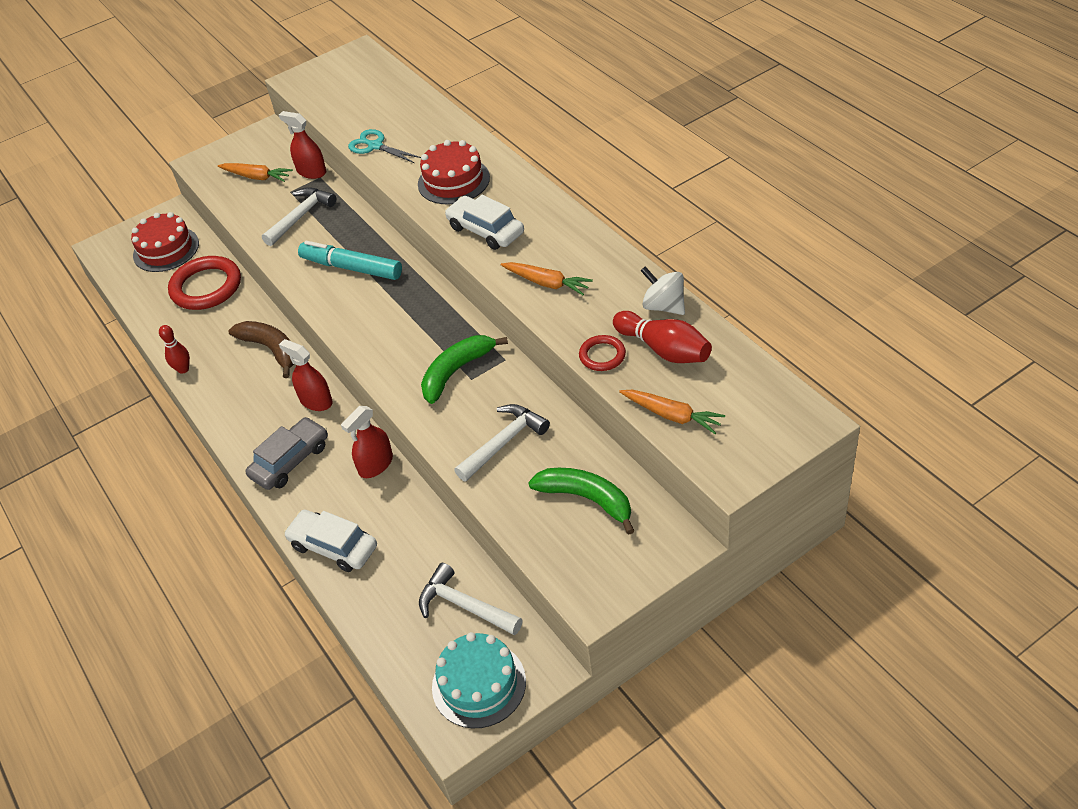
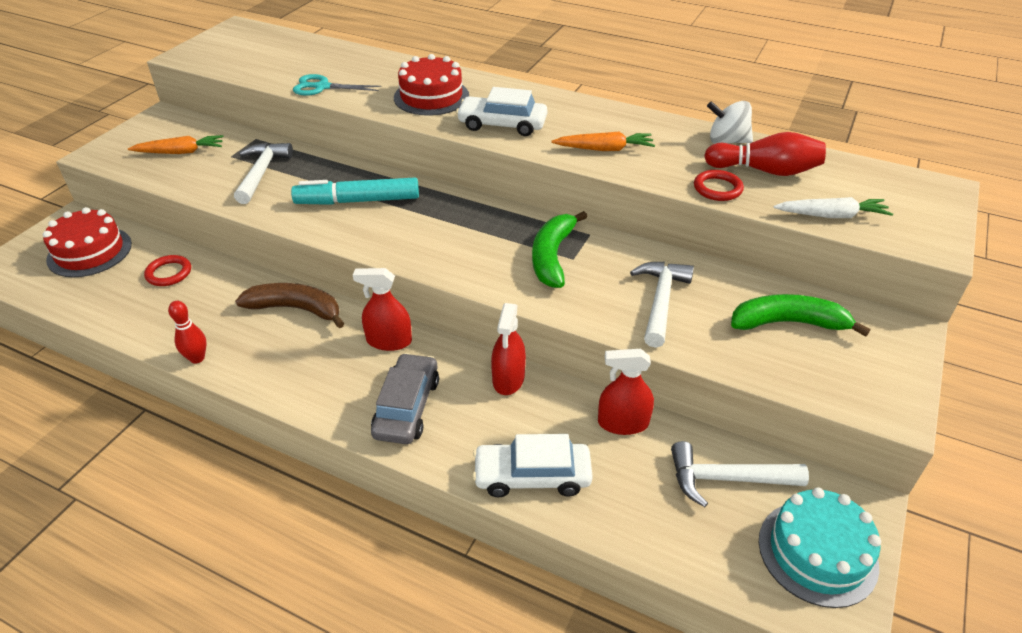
camera: 35 degrees left, 5 degrees down
red ring [168,256,241,310] -> red ring [144,255,191,286], size x0.51
red spray bottle [279,111,326,179] -> red spray bottle moved to [598,349,654,435]
orange carrot [619,390,725,434] -> white carrot [773,197,893,218]

